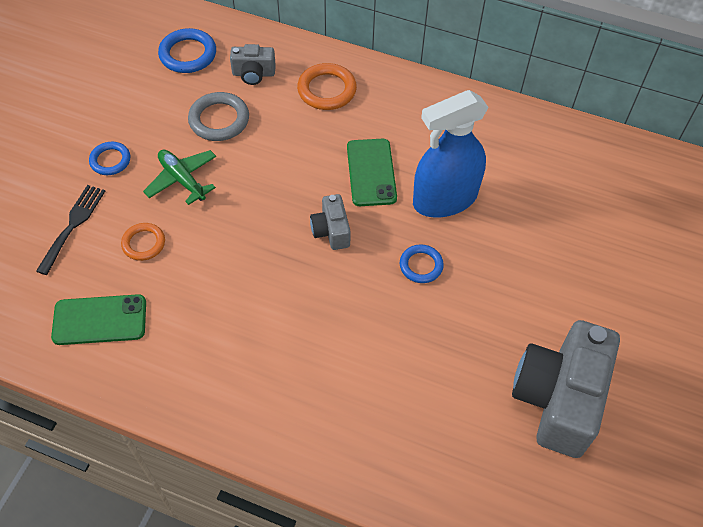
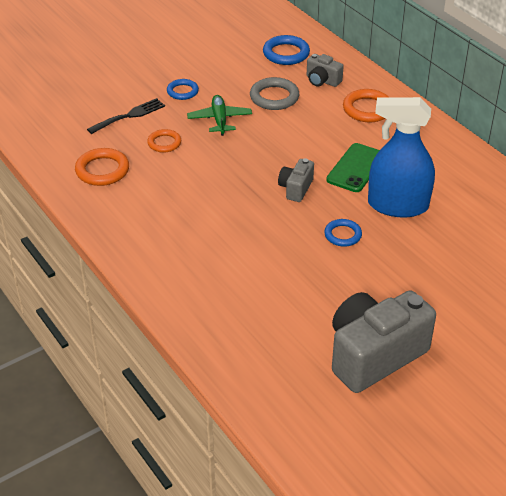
camera: 35 degrees right, 15 degrees down
green phone [51,294,146,345] -> orange ring [75,148,129,186]

